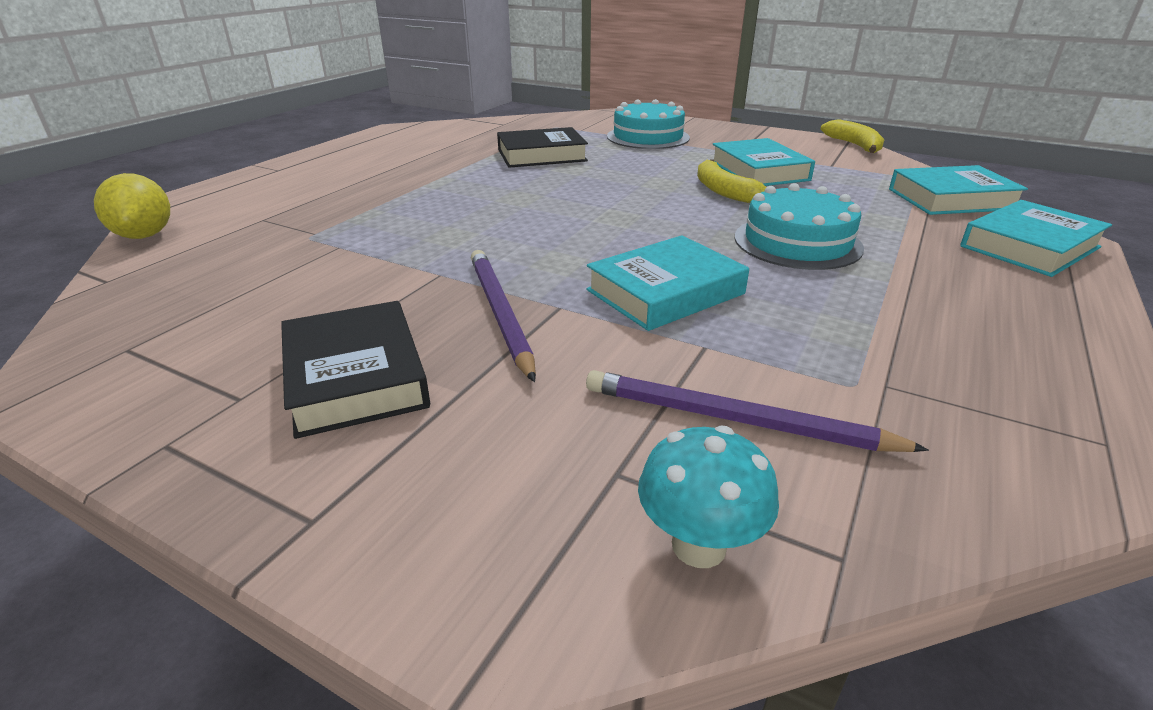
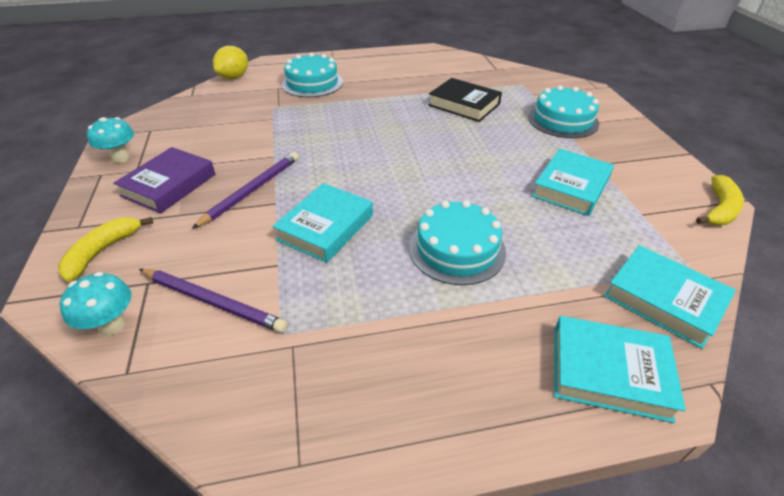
camera: 50 degrees right, 10 degrees up
black book [281,301,430,439] -> purple book [113,147,215,214]
turquoise book [586,235,749,331] -> turquoise book turned 75 degrees counterclockwise [273,183,373,263]
purple pencil [586,370,929,452] -> purple pencil turned 135 degrees clockwise [139,269,287,333]
yellow banana [697,159,766,203] -> yellow banana moved to [58,217,153,282]
none -> turquoise mushroom [87,117,134,163]
none -> turquoise cake [282,53,343,97]

